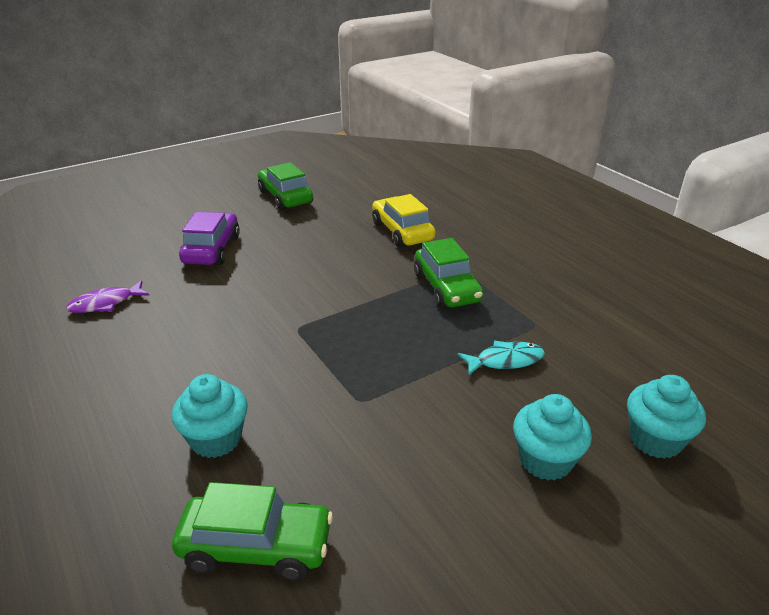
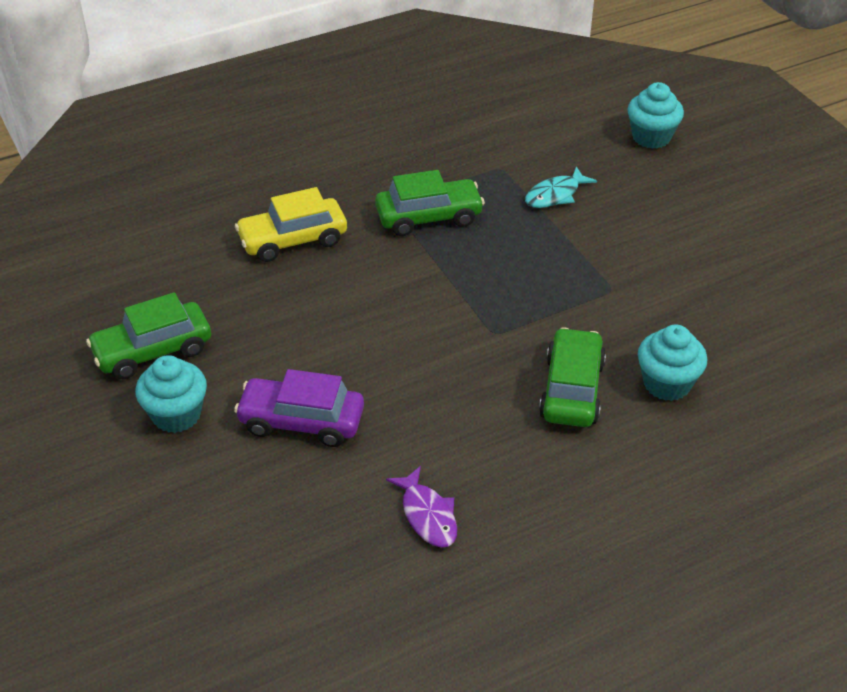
camera: 85 degrees left, 10 degrees up
green car [172,482,333,581] -> green car moved to [539,327,606,427]
turquoise fish [457,341,545,376] -> turquoise fish turned 120 degrees counterclockwise [525,166,597,208]
turquoise cupcake [513,394,592,480] -> turquoise cupcake moved to [135,355,207,433]

